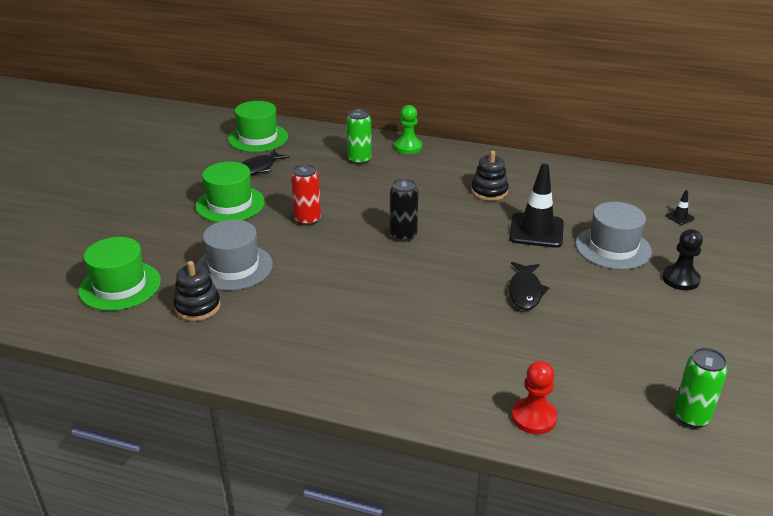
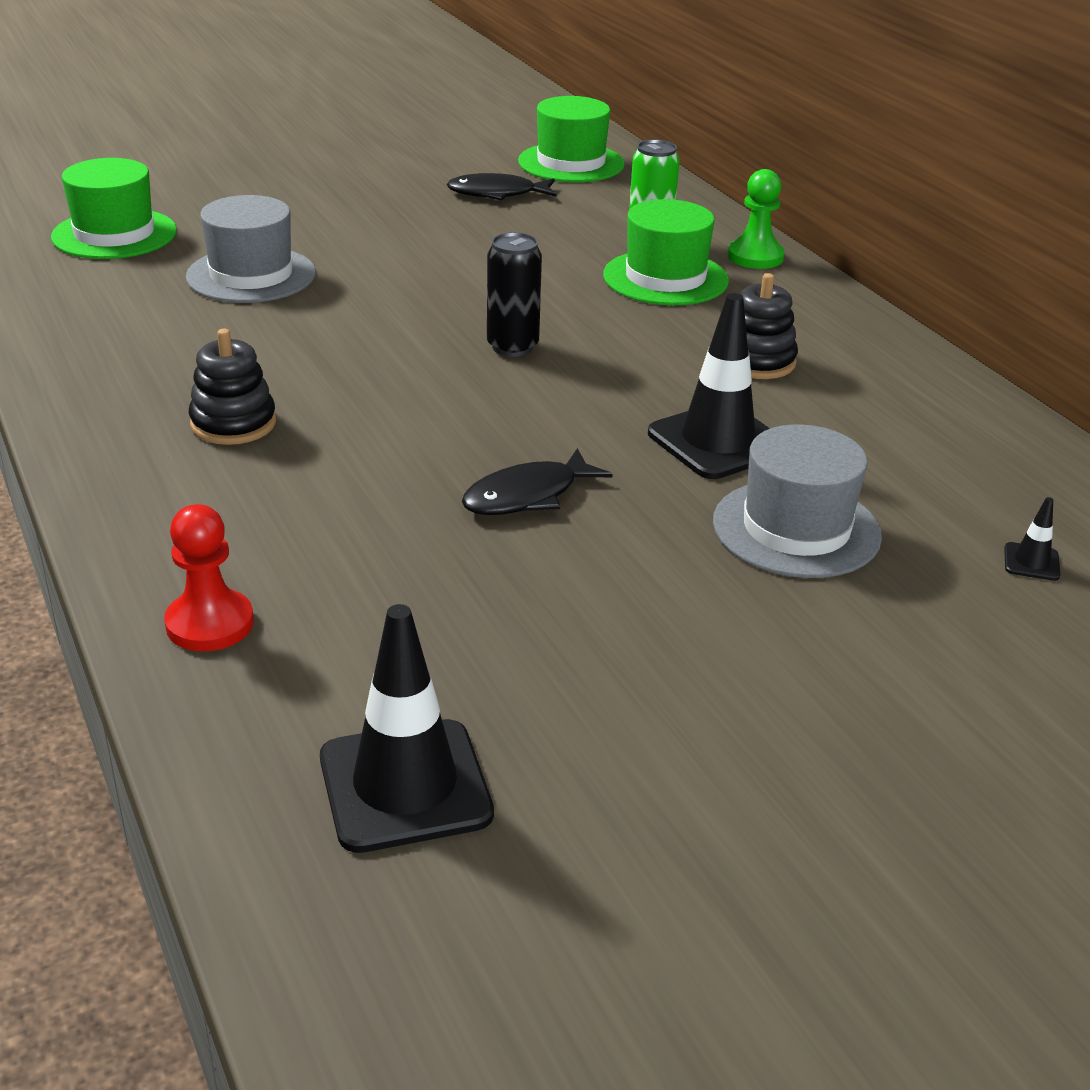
camera: 45 degrees right, 0 degrees up
black stacking toy [173,261,221,321] -> black stacking toy moved to [189,329,276,445]
green hat [195,162,265,222] -> green hat moved to [603,199,729,305]
red can [291,164,321,226] -> none
black pawn [662,229,703,290] -> none
green can [674,348,727,428] -> black traffic cone [320,604,494,853]

